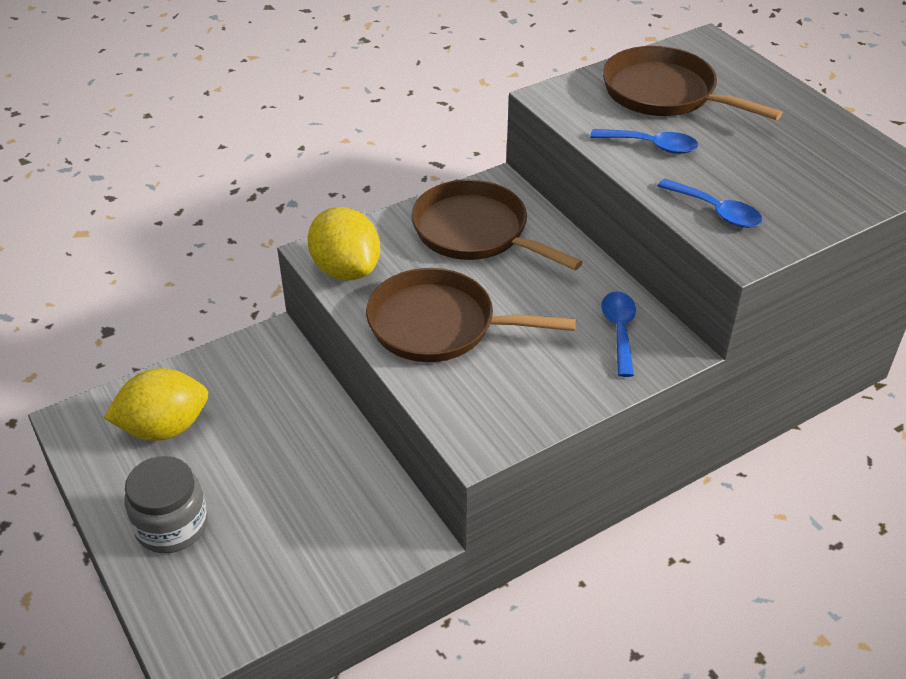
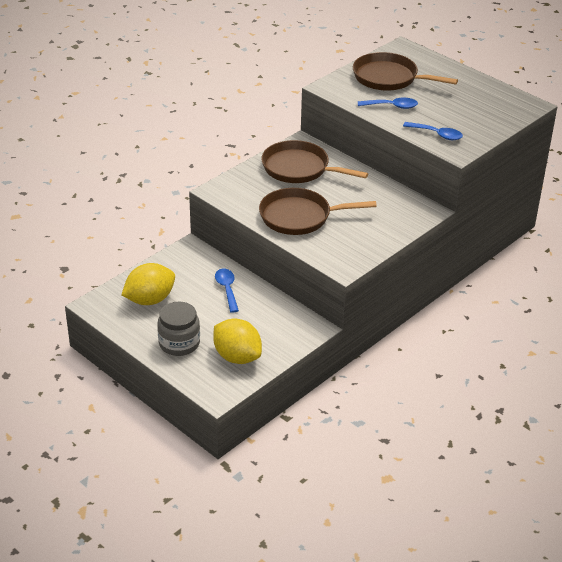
camera: 15 degrees left, 5 degrees down
yellow lemon [307,207,380,280] -> yellow lemon moved to [213,318,262,364]
blue spoon [601,291,636,377] -> blue spoon moved to [215,269,239,313]

